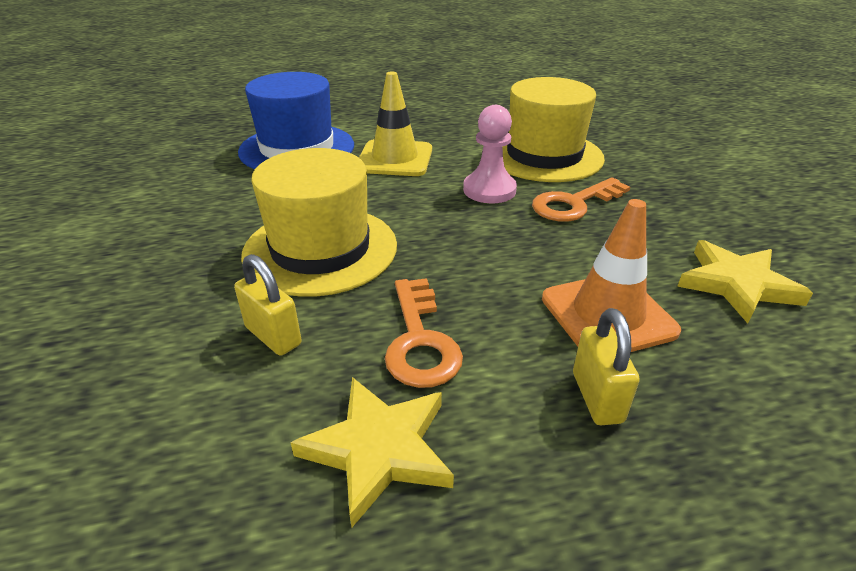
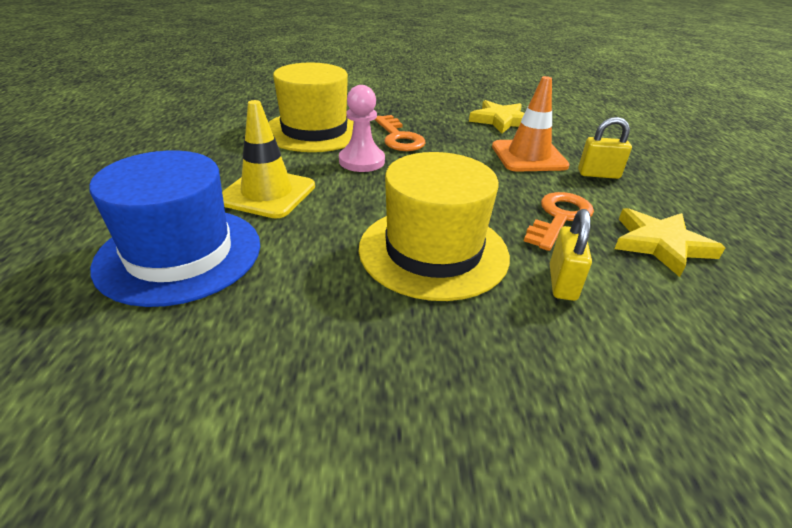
camera: 80 degrees left, 0 degrees up
yellow padlock [234,254,302,356] -> yellow padlock turned 45 degrees counterclockwise [550,209,592,301]
orange key [385,278,463,388] -> orange key turned 60 degrees counterclockwise [524,192,594,251]

